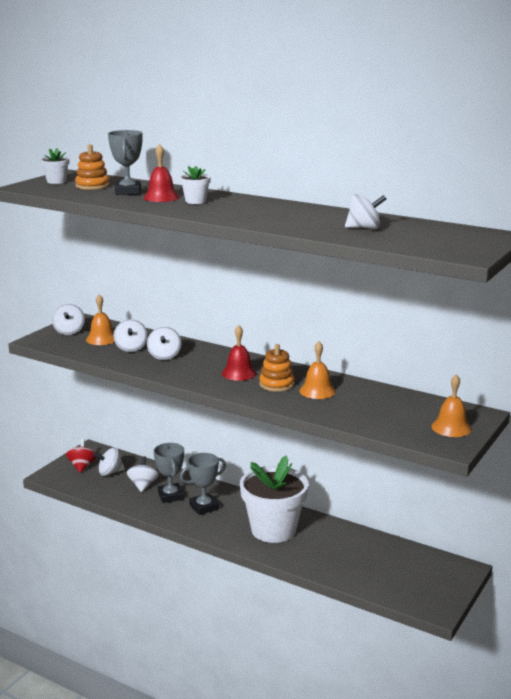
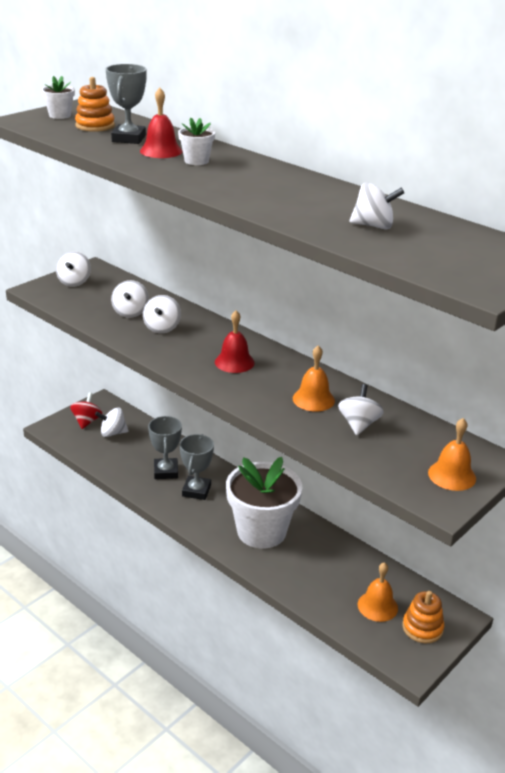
camera: 10 degrees right, 10 degrees up
orange bell [86,294,115,345] -> orange bell moved to [358,562,398,622]
white spinning top [127,456,159,492] -> white spinning top moved to [338,384,384,435]
grey trophy [180,453,226,515] -> grey trophy turned 60 degrees counterclockwise [179,434,214,500]
orange stacking toy [259,344,295,392] -> orange stacking toy moved to [403,591,444,644]

